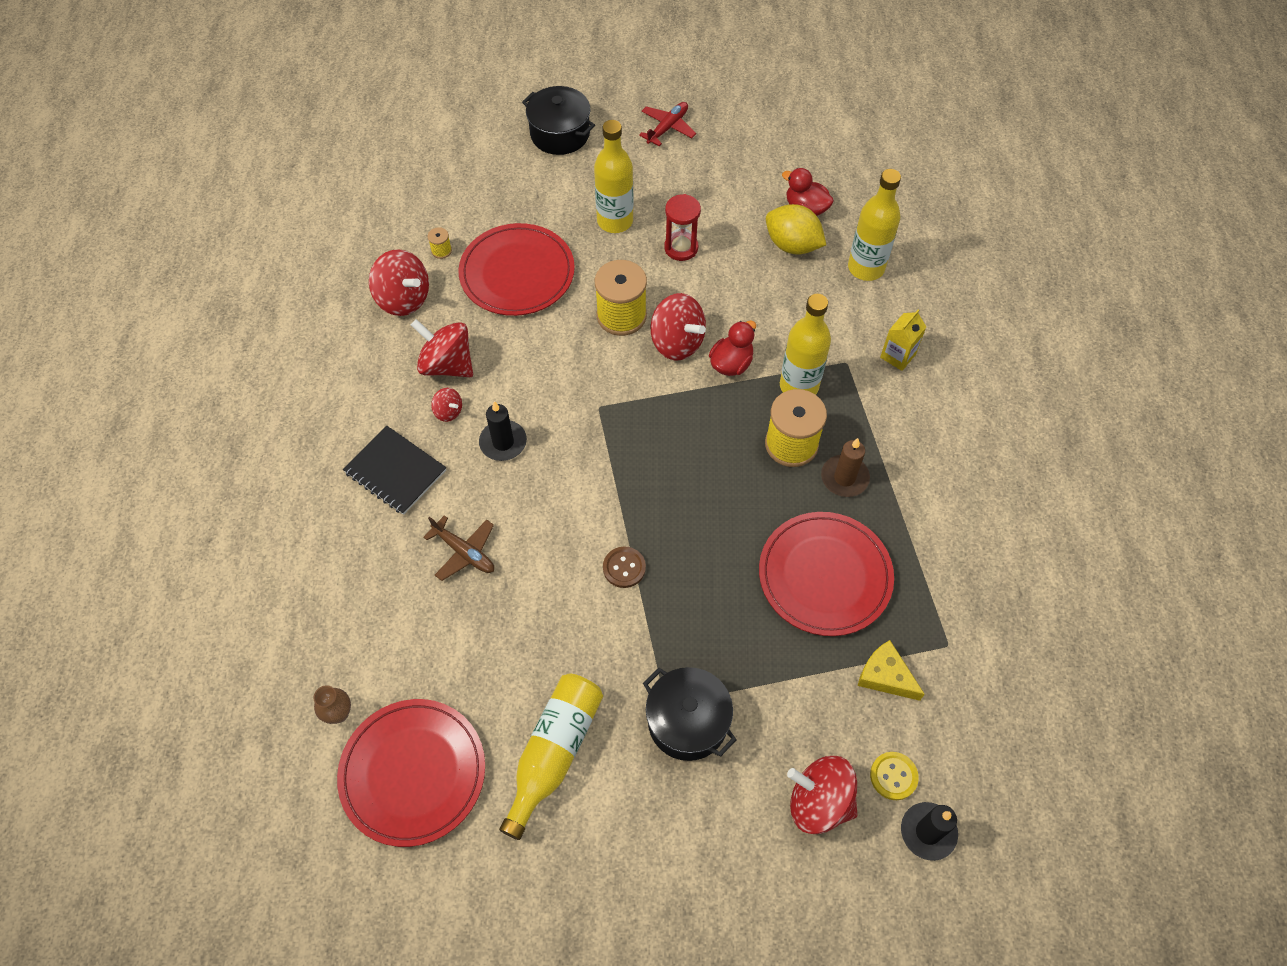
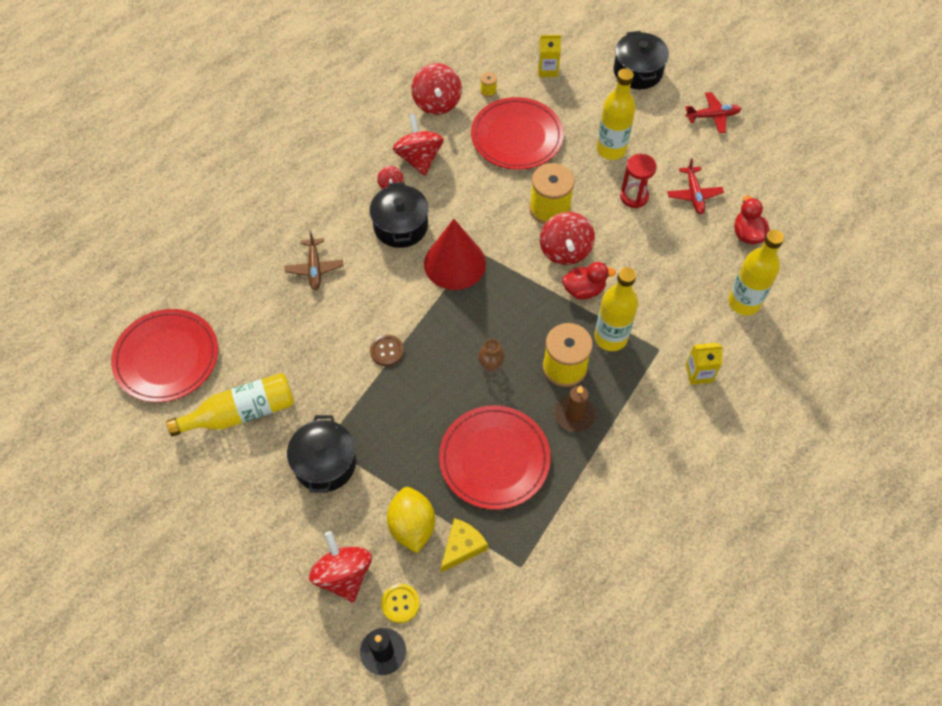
camera: 45 degrees right, 0 degrees up
brown vase [313,685,351,724] -> brown vase moved to [478,339,505,372]
black notebook [343,426,446,515] -> none
black candle [479,401,527,461] -> black pot [370,182,429,248]
yellow lemon [766,204,826,254] -> yellow lemon moved to [387,487,435,553]
yellow cheese [858,640,925,701] -> yellow cheese turned 45 degrees clockwise [441,518,488,572]
none -> red cone [424,219,486,290]
none -> yellow carton [538,35,561,77]
none -> red plane [667,158,724,214]

